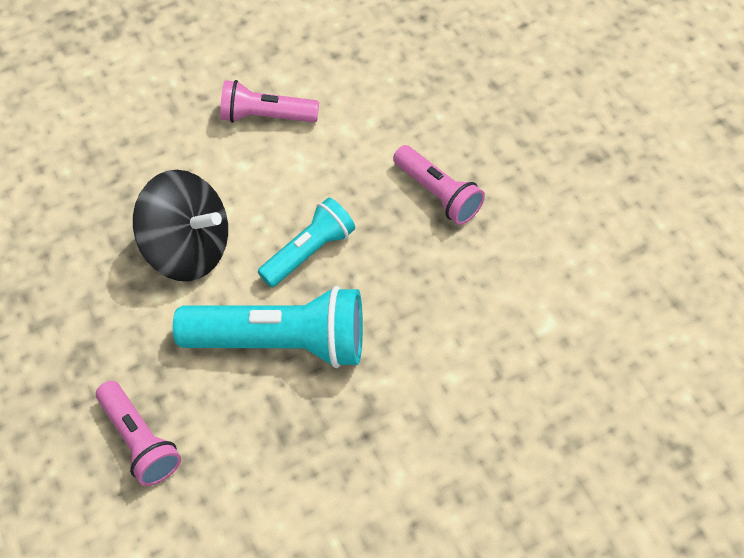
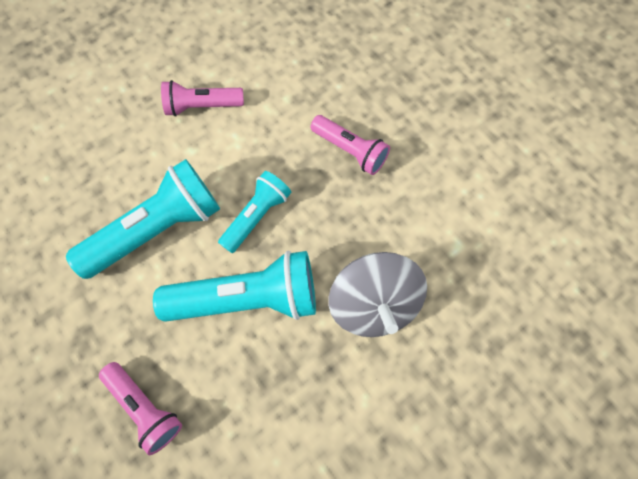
camera: 10 degrees left, 10 degrees up
black spinning top [133,170,228,281] -> turquoise flashlight [66,159,220,279]
none -> grey spinning top [329,252,427,337]

